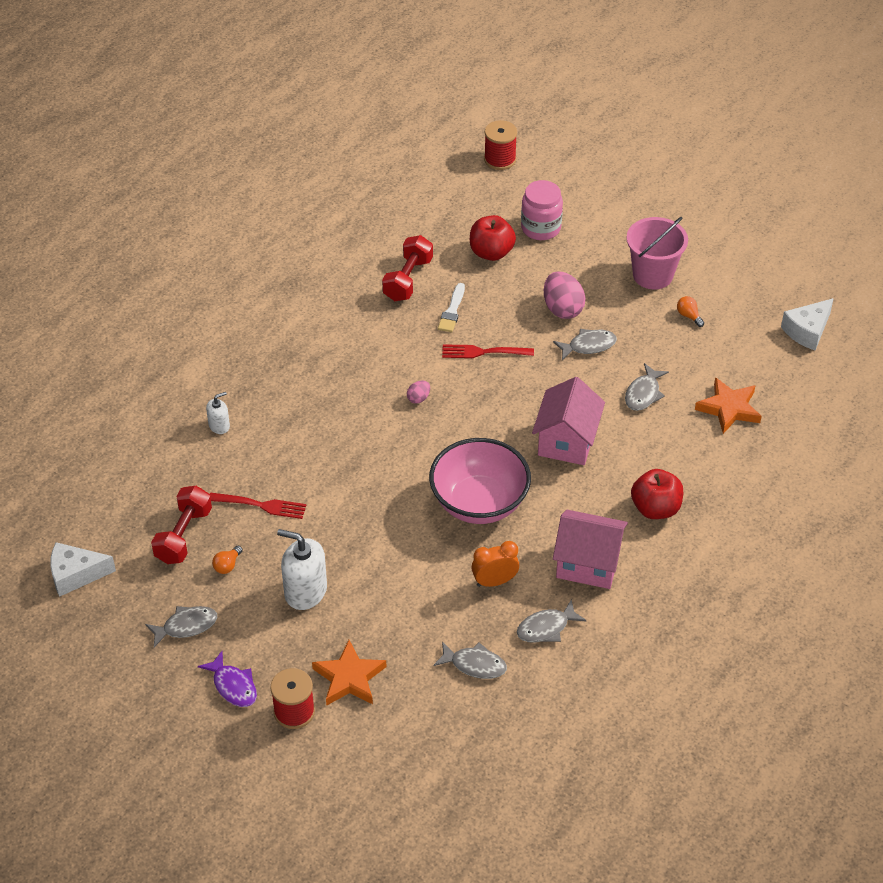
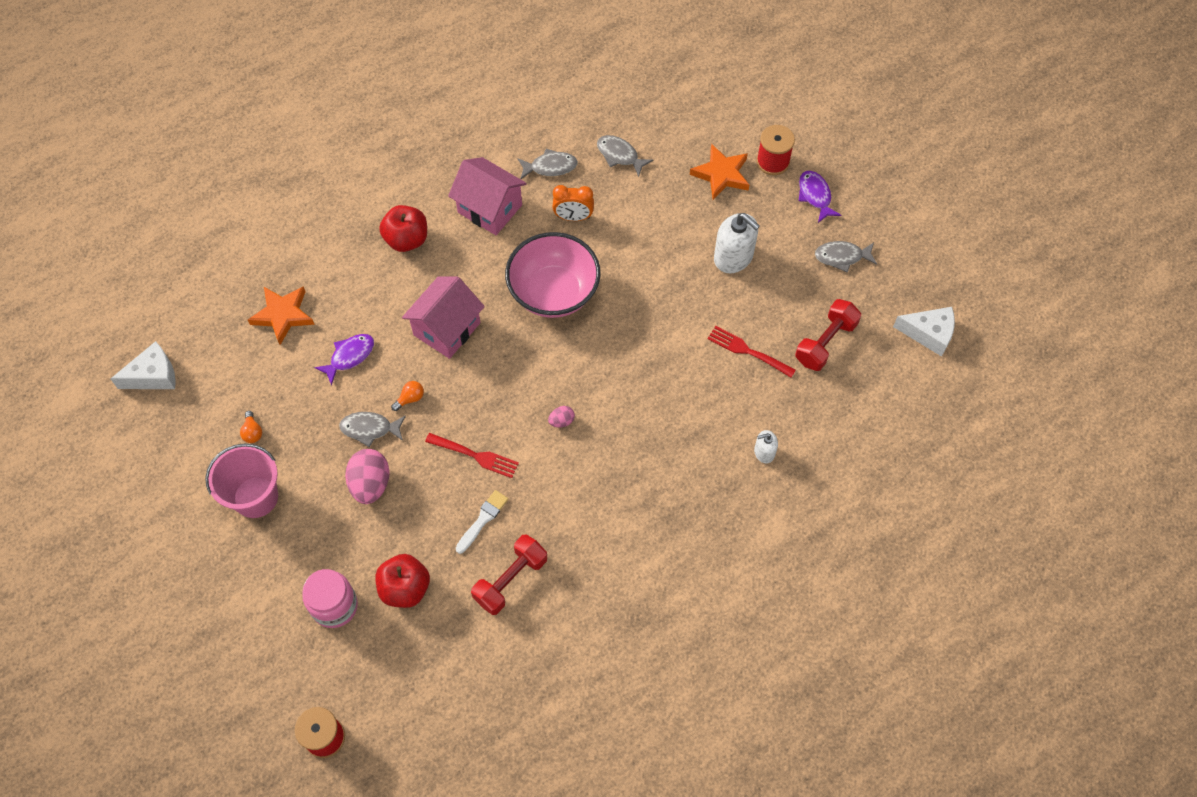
camera: 160 degrees left, 15 degrees up
orange light bulb [212,545,243,574] -> orange light bulb moved to [391,381,424,411]
grey fish [625,363,669,411] -> purple fish [314,334,374,386]

